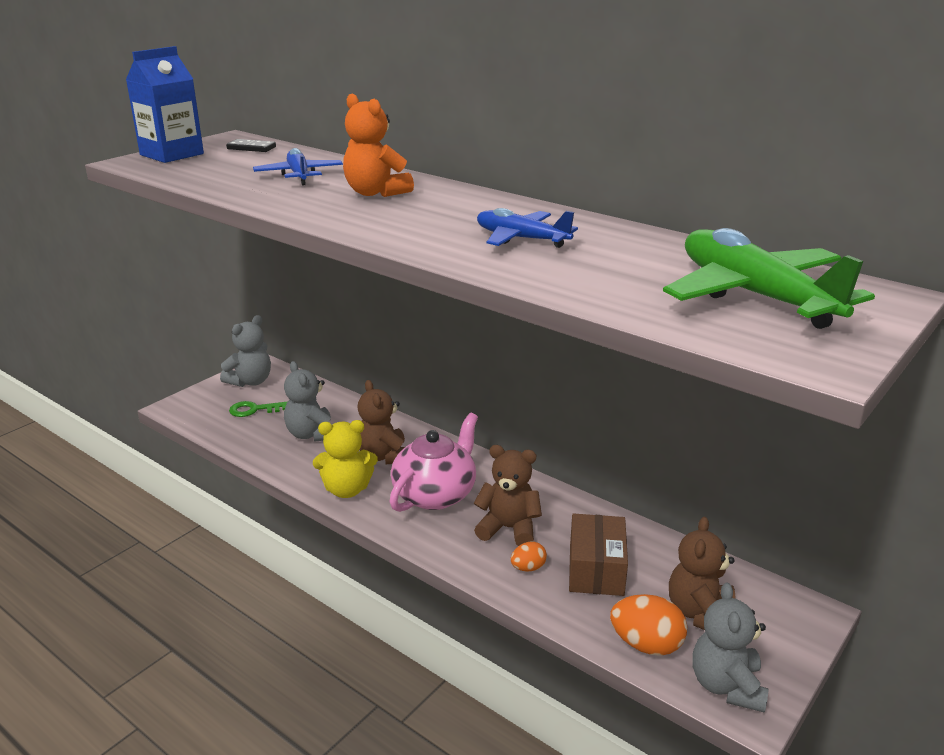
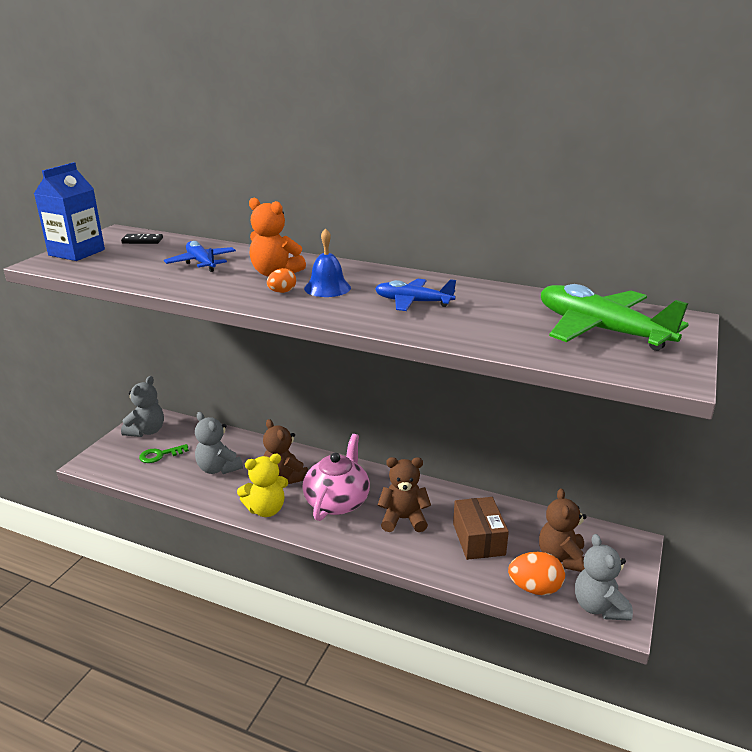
camera: 15 degrees left, 0 degrees up
orange egg [511,542,547,572] -> orange egg moved to [267,268,296,293]
none -> blue bell [304,228,351,297]

